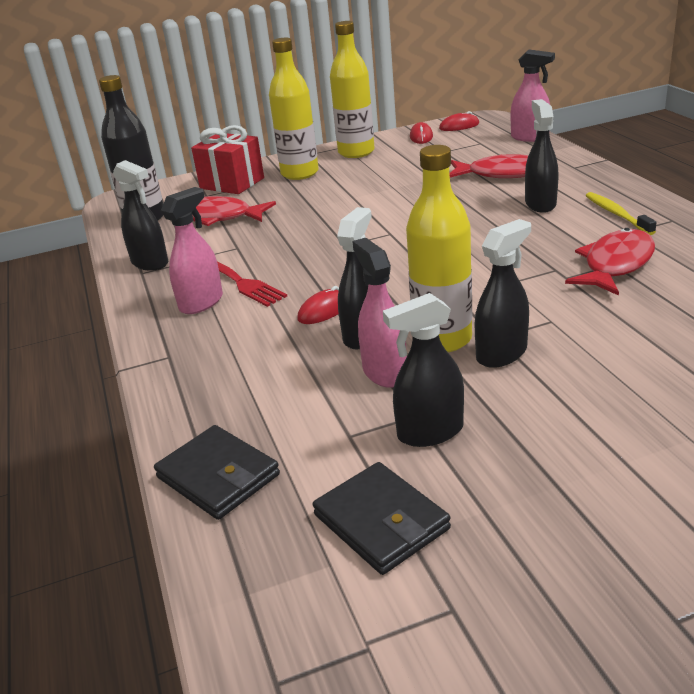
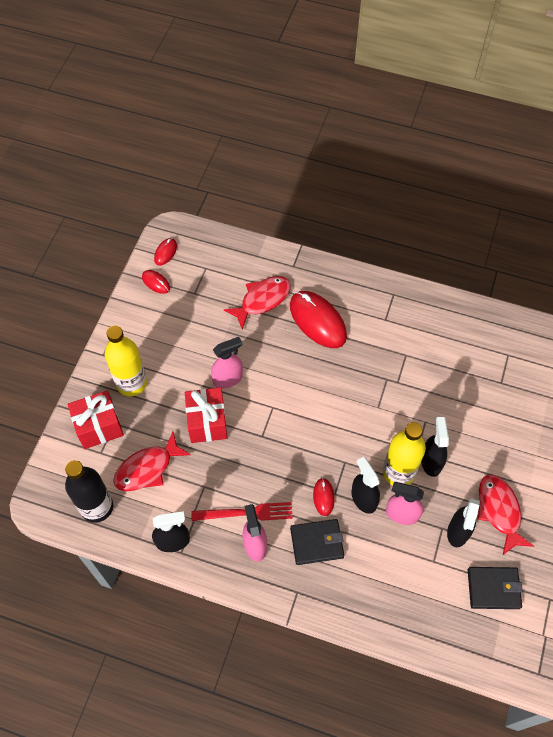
camera: 55 degrees left, 30 degrees up
black wallet [154,425,280,520] -> black wallet moved to [290,519,344,565]
yellow bottle [330,21,375,158] -> none
pink spray bottle [511,49,555,142] -> pink spray bottle moved to [211,337,243,389]
black spray bottle [525,99,559,213] -> red mouse [290,291,347,348]
red fish [565,228,655,296] -> red fish moved to [477,475,534,556]
yellow toothbrush [585,192,657,235] -> none
none -> red gift [185,387,227,443]

